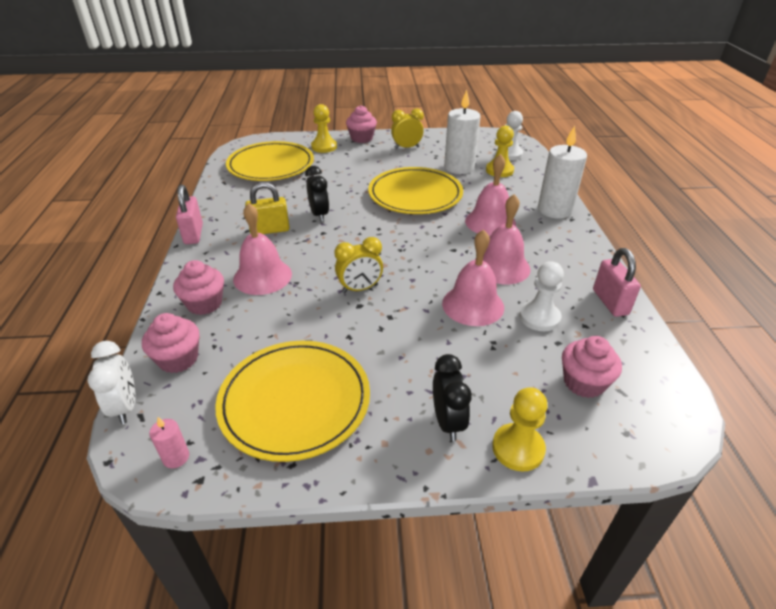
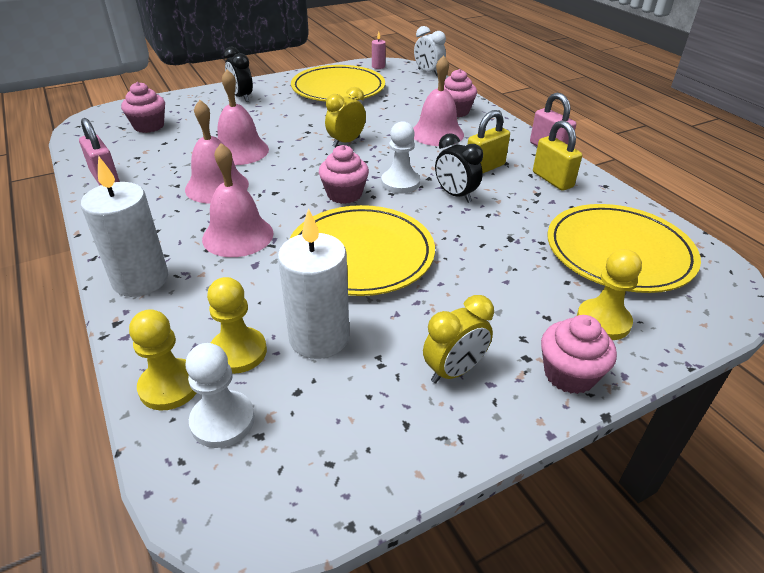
camera: 155 degrees right, 0 degrees up
pink cupcake [142,313,199,373] -> pink cupcake moved to [319,145,369,204]
yellow pawn [492,387,548,472] -> yellow pawn moved to [129,309,197,410]
white pawn [519,261,564,331] -> white pawn moved to [381,121,420,194]
none -> yellow padlock [533,120,582,191]

